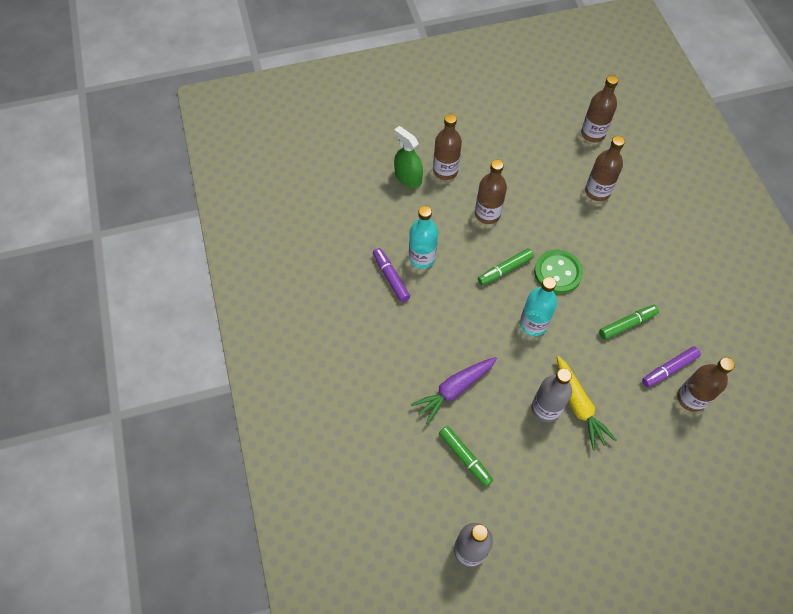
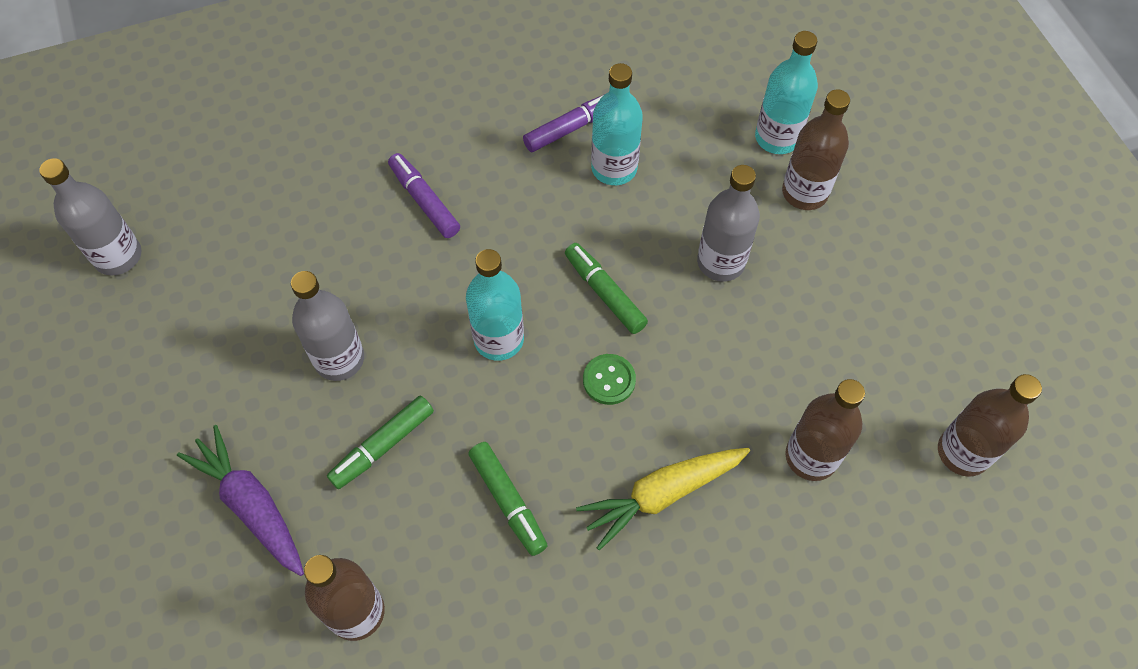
camera: 85 degrees right, 0 degrees up
green spray bottle [394,126,423,188] -> turquoise bottle [755,31,818,154]
purple carrot [411,357,497,424] -> purple carrot moved to [177,425,304,576]
green marker [439,426,493,487] -> green marker moved to [327,396,434,489]
brown bottle [475,159,507,224] -> grey bottle [697,165,760,282]
green button [534,250,583,294] -> green button [583,354,636,405], size x0.59
yellow carrot [557,356,617,451] -> yellow carrot moved to [576,448,750,551]
purple marker [642,346,701,387] -> purple marker moved to [388,153,460,238]

